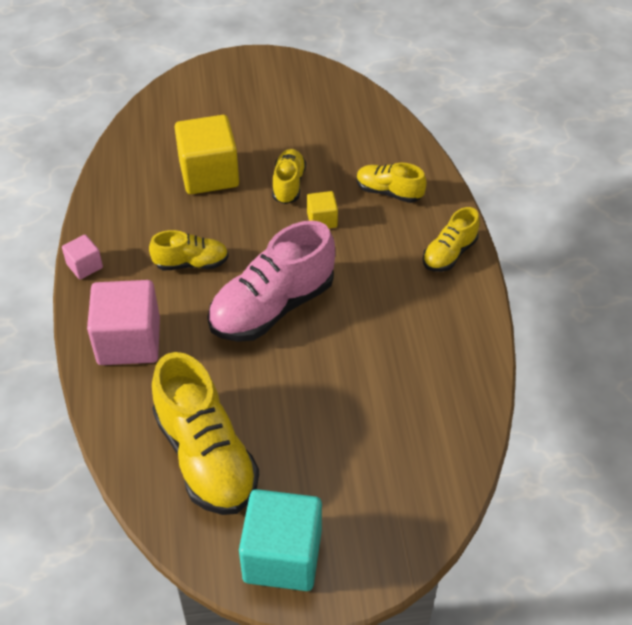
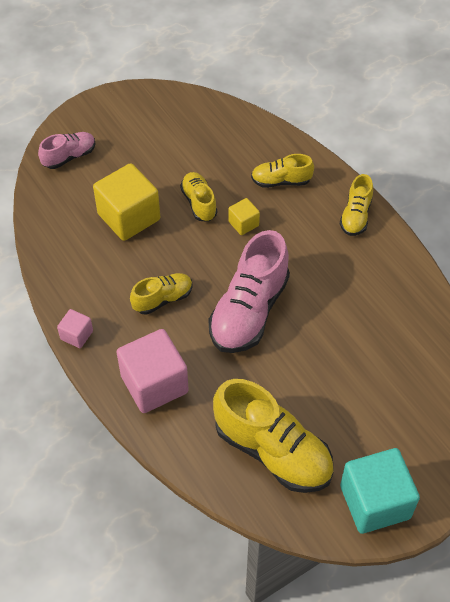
camera: 25 degrees left, 5 degrees up
none -> pink shoe [38,132,96,169]

